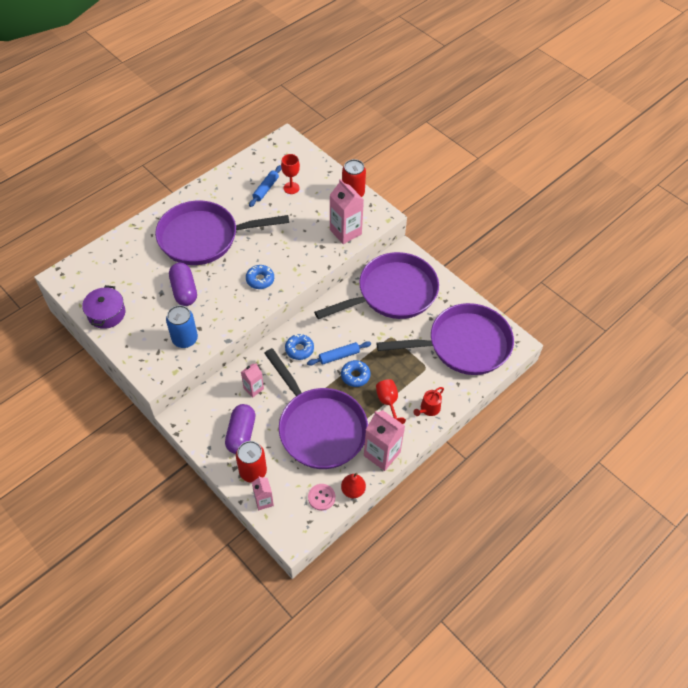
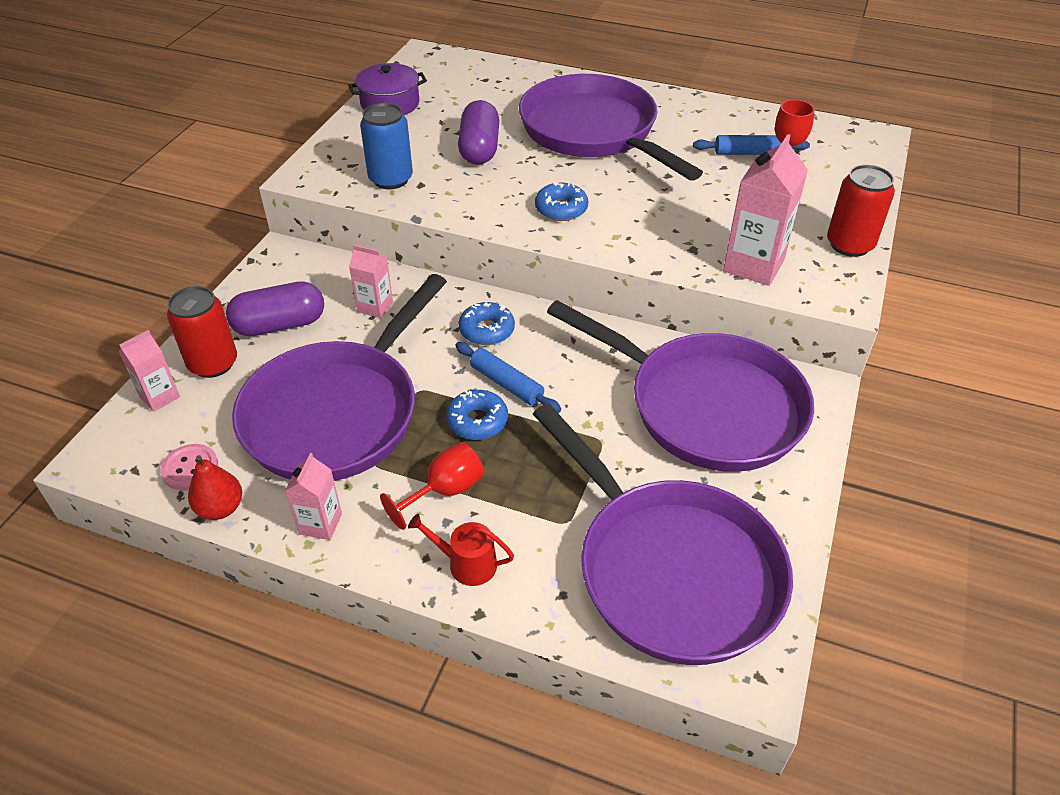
camera: 65 degrees right, 10 degrees down
purple capsule [169,263,197,306] -> purple capsule turned 45 degrees counterclockwise [458,100,499,165]
pink carton [364,410,405,471] -> pink carton [285,453,342,540], size x0.58

